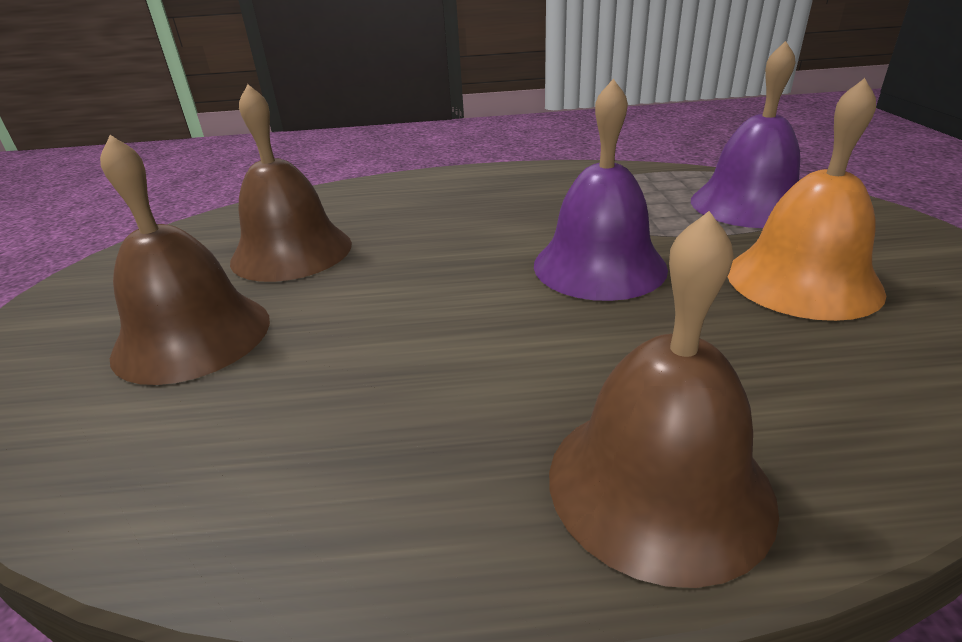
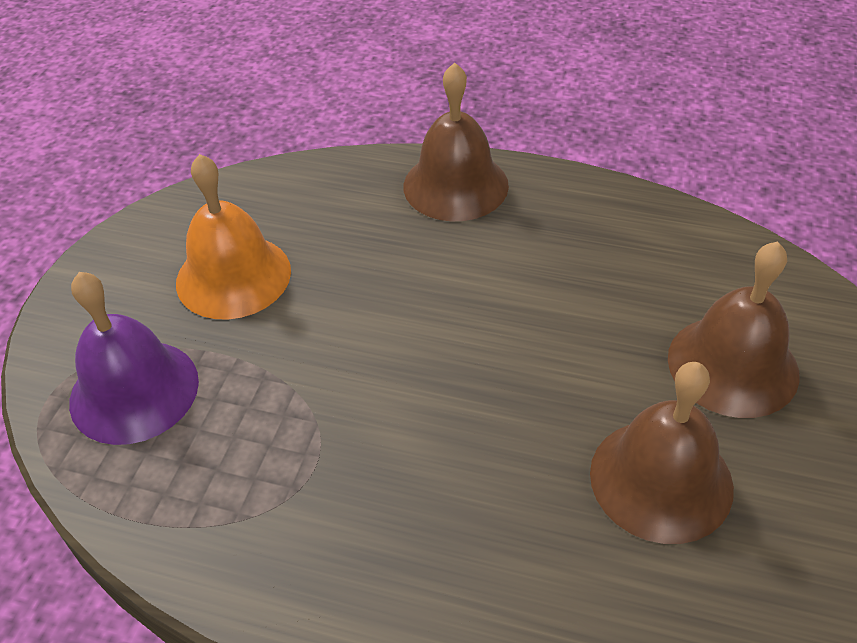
camera: 160 degrees left, 15 degrees up
purple bell [534,79,668,301] -> none

